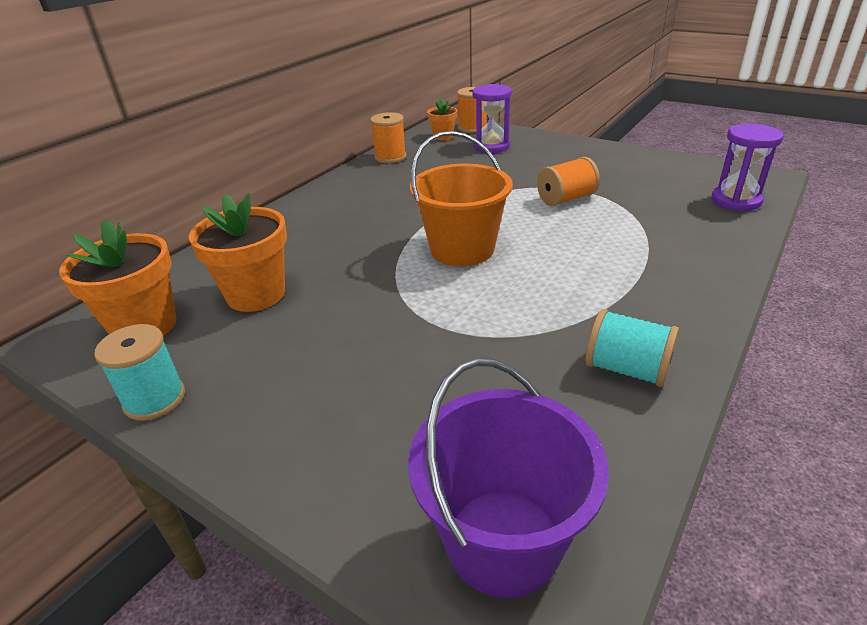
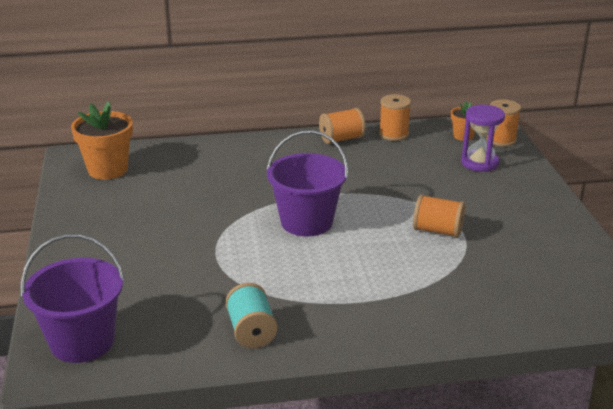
camera: 45 degrees right, 5 degrees down
turquoise spool [94,324,185,421] -> none
orange flower pot [189,193,287,312] -> none
orange bucket [410,131,513,266] -> purple bucket [267,130,348,237]
purple hourglass [711,124,784,211] -> none
none -> orange spool [319,108,366,144]

